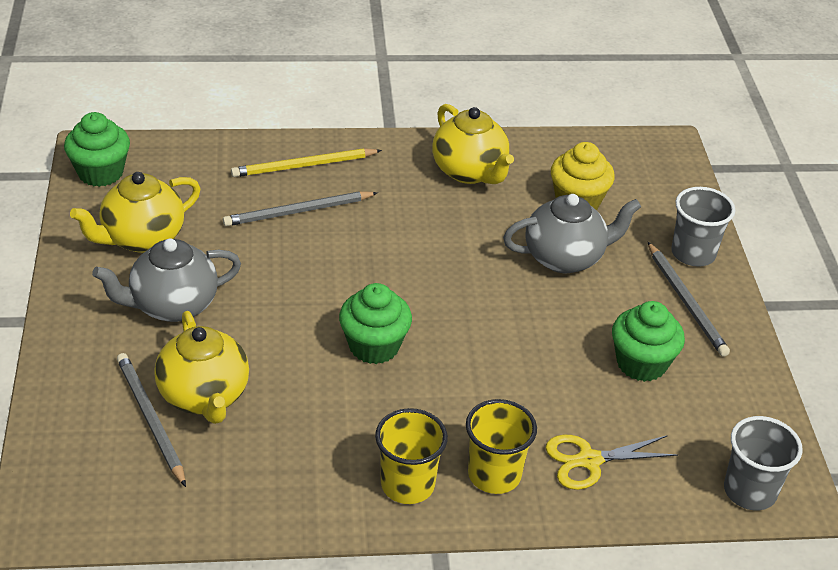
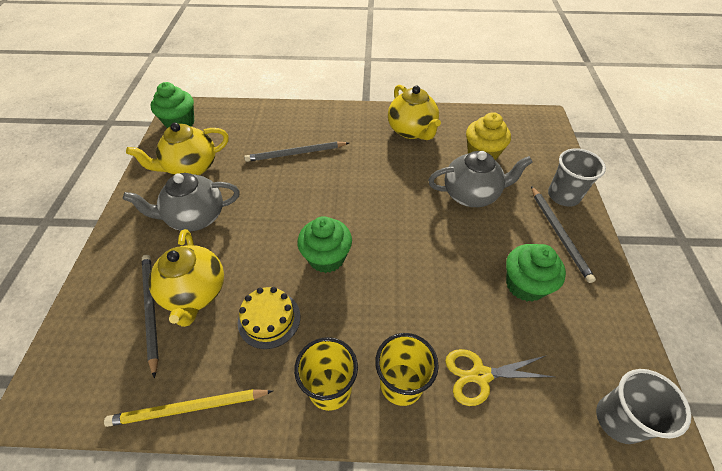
camera: 10 degrees right, 10 degrees up
yellow pencil [231,148,382,177] -> yellow pencil moved to [104,389,273,427]
none -> yellow cake [238,287,300,349]

